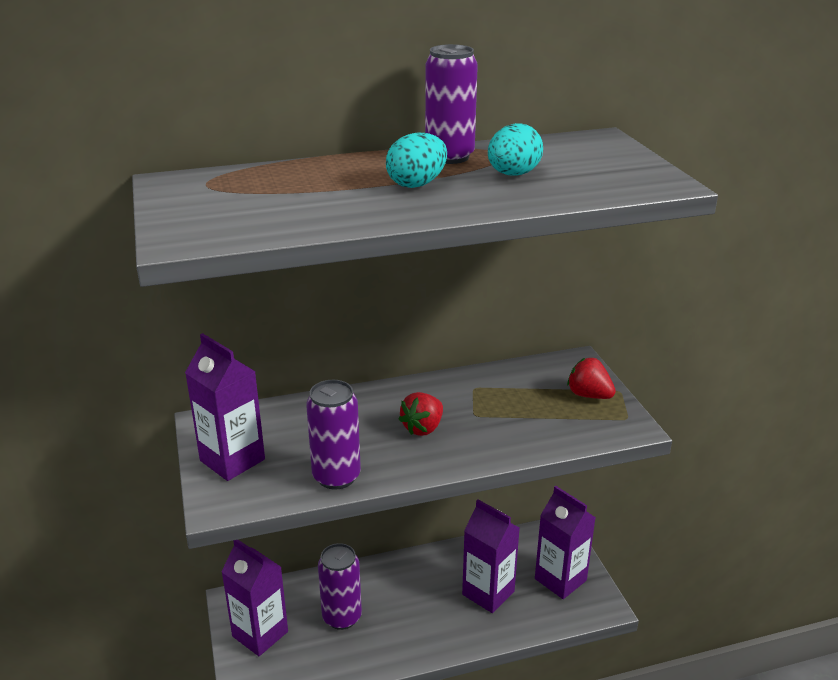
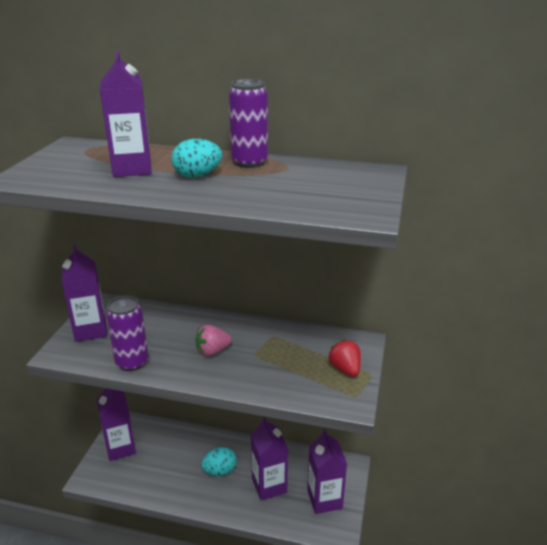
camera: 30 degrees right, 0 degrees up
purple can [318,543,362,630] -> none
red strawberry [399,392,443,436] -> pink strawberry [196,324,232,356]
turquoise egg [488,123,543,176] -> turquoise egg moved to [201,447,237,476]
none -> purple carton [99,51,152,177]

